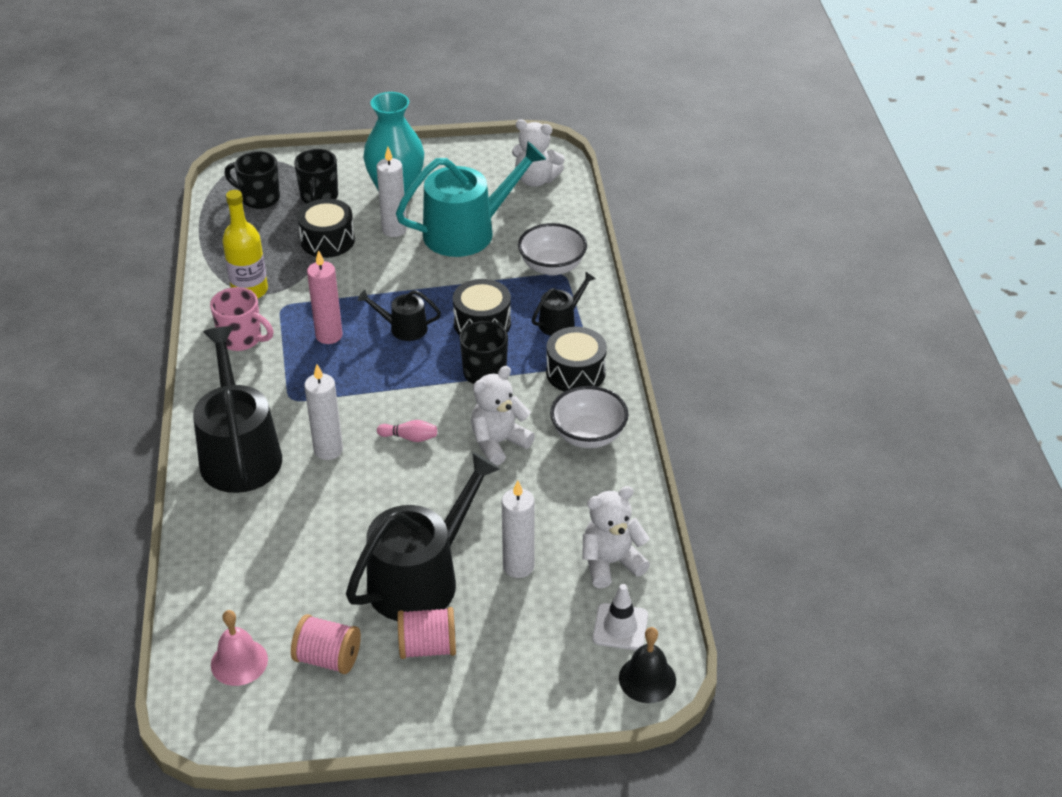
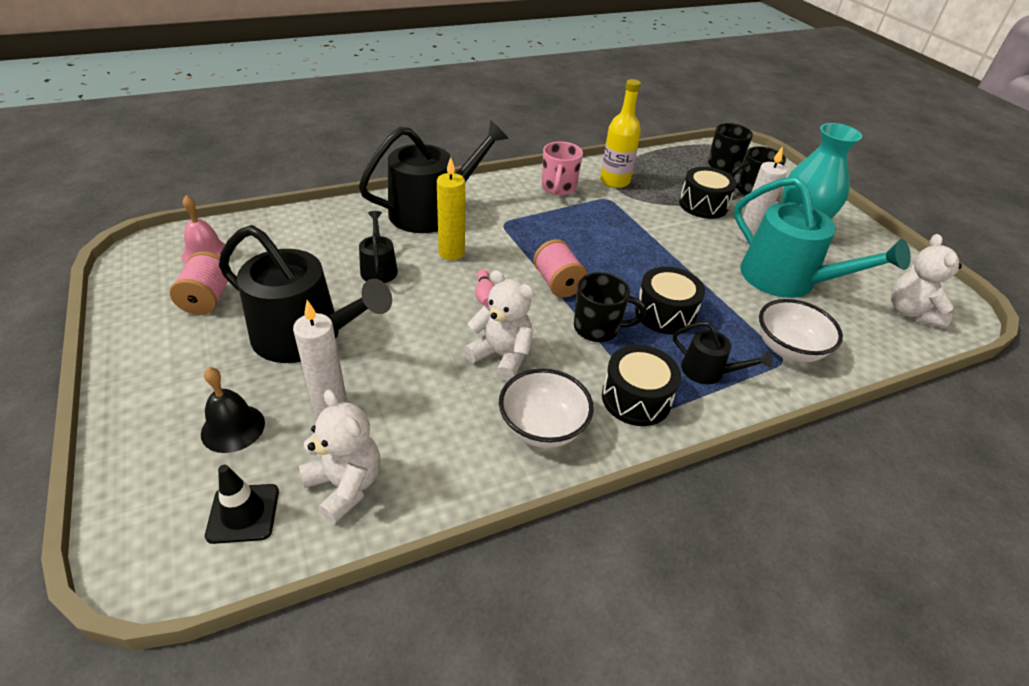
camera: 70 degrees right, 0 degrees up
white candle [304,364,343,460] -> yellow candle [437,157,465,260]
pink candle [307,250,343,344] -> none
black watering can [357,290,441,341] -> black watering can moved to [359,211,398,283]
pink spool [397,607,456,659] -> pink spool moved to [533,239,587,298]
white traffic cone [593,584,648,650] -> black traffic cone [205,465,279,544]
black bell [619,627,676,703] -> black bell moved to [201,367,265,453]

